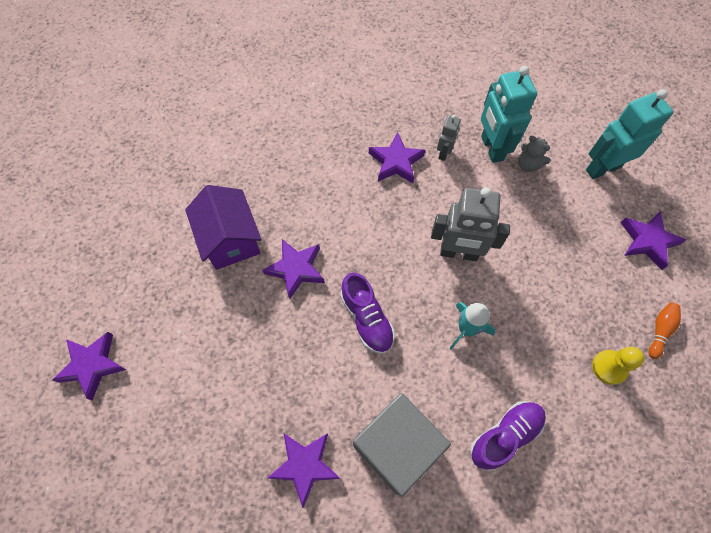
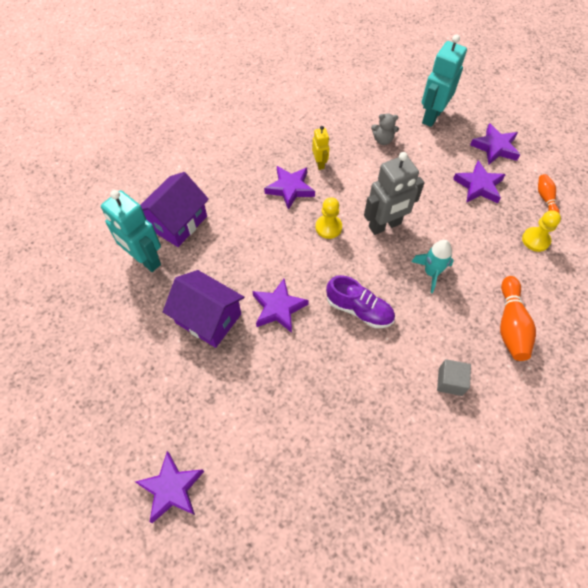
camera: 35 degrees left, 5 degrees down
purple star [268,433,341,508] -> purple star moved to [453,160,506,203]
grey cube [353,393,451,496] -> grey cube [437,359,471,396], size x0.46
grey robot [437,115,461,161] -> yellow robot [312,126,329,170]
purple shoe [470,401,546,471] -> orange bowling pin [500,276,536,361]
turquoise robot [481,66,537,163] -> turquoise robot moved to [101,190,161,272]
none -> purple house [140,172,209,247]
none -> yellow pawn [316,197,342,239]

